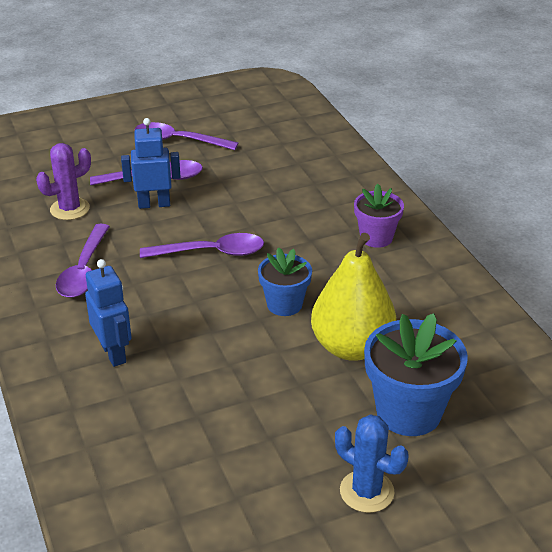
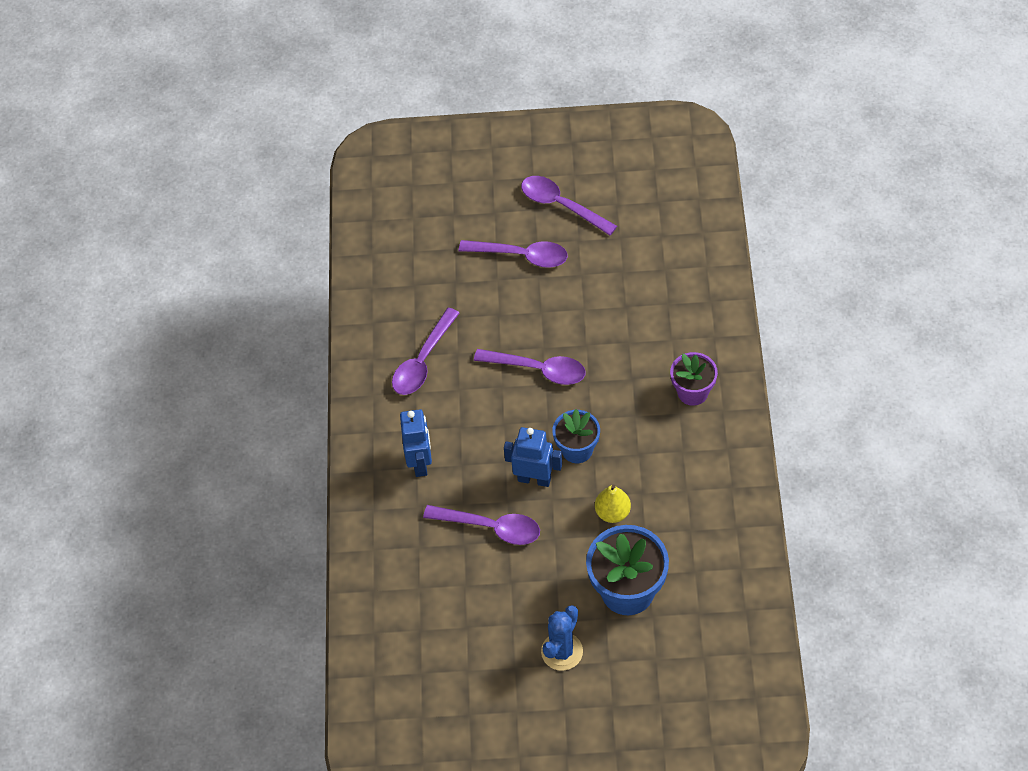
camera: 25 degrees right, 20 degrees up
purple cactus [36,143,91,220] -> none
blue robot [121,118,181,209] -> blue robot moved to [504,427,562,487]
yellow pear [311,233,396,361] -> yellow pear [595,485,631,523], size x0.50
blue cactus [335,414,409,513] -> blue cactus turned 60 degrees clockwise [541,605,583,671]
none -> purple spoon [423,505,540,545]

